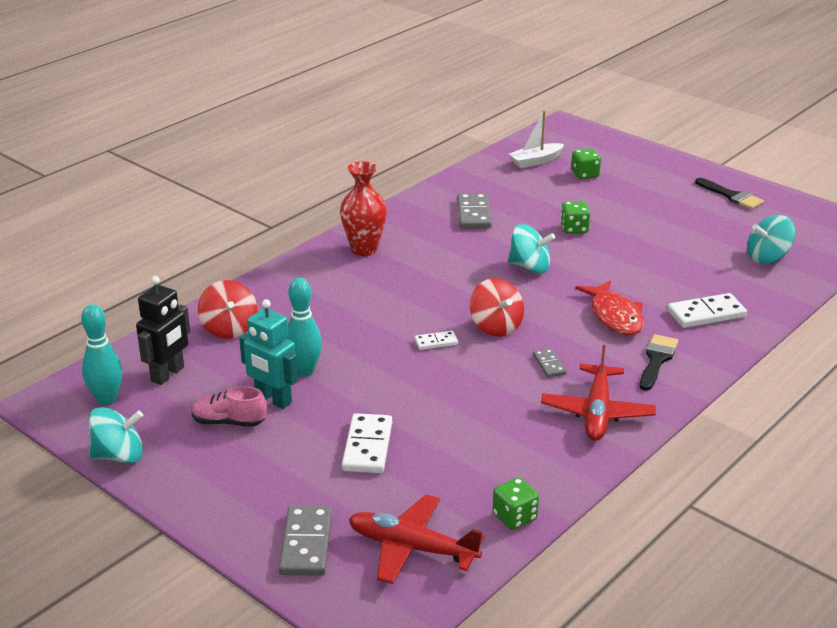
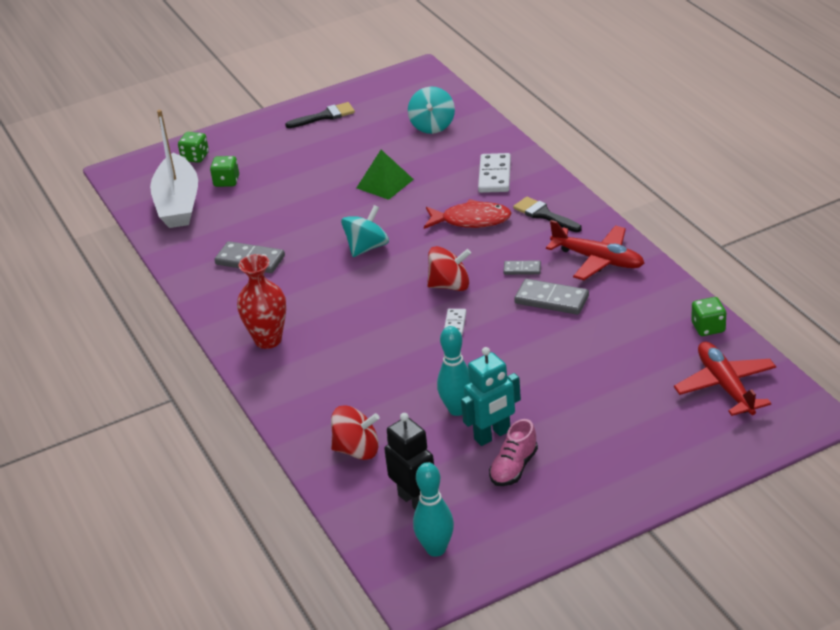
camera: 65 degrees left, 5 degrees up
turquoise spinning top [88,407,143,464] -> none
grey domino [279,506,332,576] -> grey domino moved to [514,279,589,315]
white domino [342,413,392,473] -> none
red plane [349,495,485,584] -> red plane turned 120 degrees clockwise [674,342,776,416]
white boat [509,110,564,169] -> white boat [150,110,198,228], size x1.79
green dice [560,201,590,234] -> green dice moved to [178,132,209,163]
none -> green pyramid [357,150,414,200]

